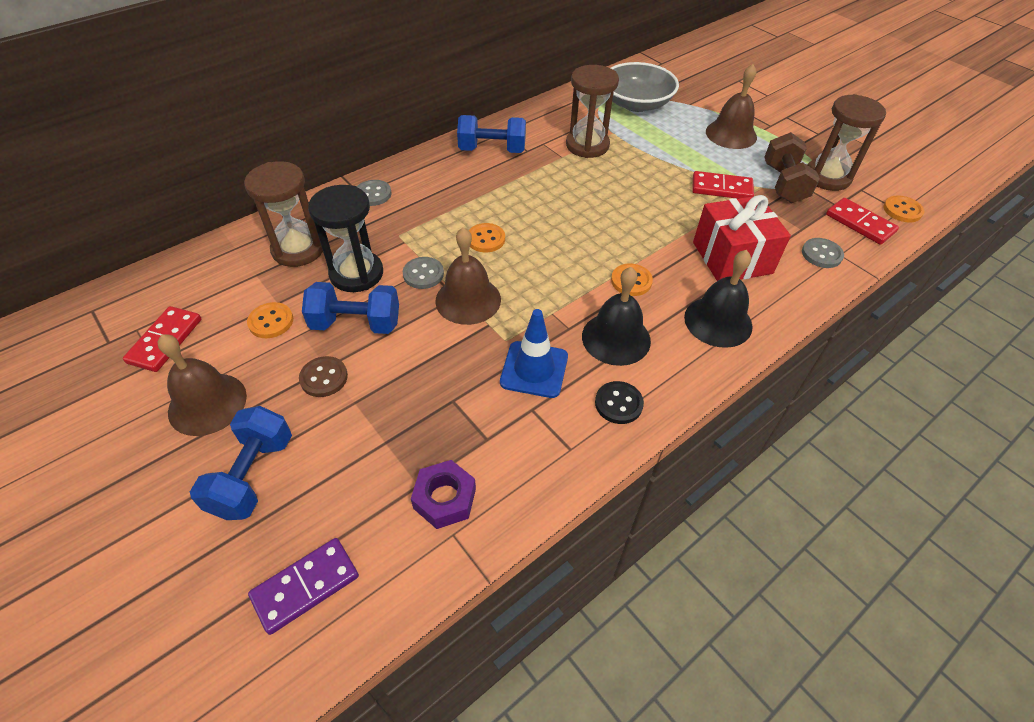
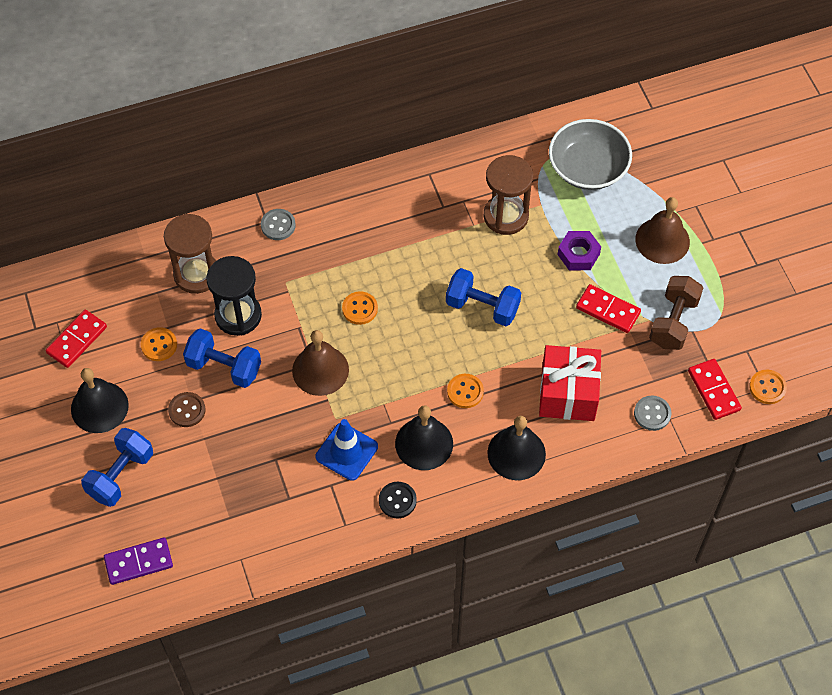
camera: 20 degrees right, 10 degrees up
brown bell [157,334,247,436] -> black bell [71,368,129,433]
grey button [403,257,444,289] -> none
purple nut [411,460,476,529] -> purple nut moved to [557,231,601,270]
blue dumbbell [457,115,526,153] -> blue dumbbell moved to [446,268,521,326]
brown hourglass [807,94,886,191] -> none

